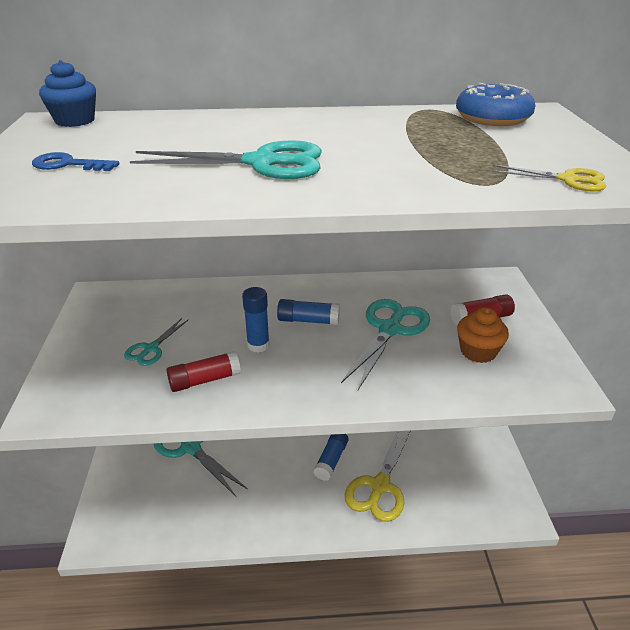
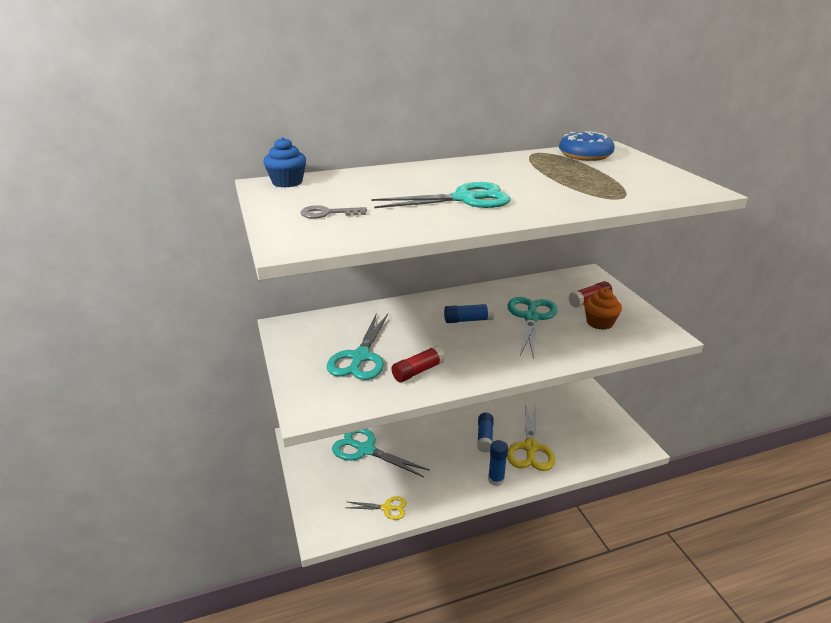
camera: 15 degrees left, 5 degrees down
blue key [32,152,119,171] -> grey key [300,205,367,219]
turquoise scissors [124,318,189,366] -> turquoise scissors [327,314,388,380], size x1.85
blue glue stick [242,287,270,352] -> blue glue stick moved to [488,440,508,486]
yellow scissors [491,165,606,192] -> yellow scissors moved to [346,496,407,520]

